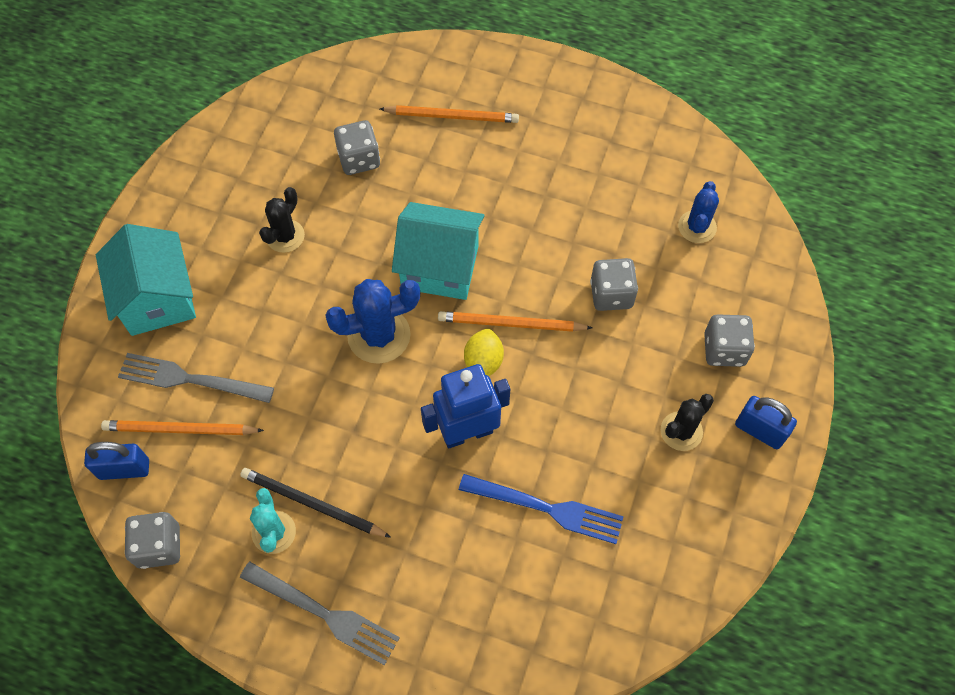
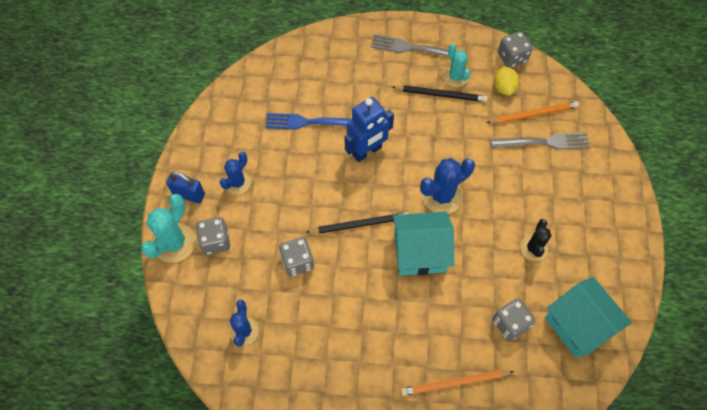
camera: 165 degrees right, 0 degrees up
blue padlock [84,442,149,480] -> none
turquoise house [96,224,196,336] -> turquoise house moved to [545,277,632,358]
orange pencil [438,311,592,332] -> black pencil [306,212,409,234]
yellow lemon [464,328,504,376] -> yellow lemon moved to [494,66,519,96]
black cactus [661,394,714,451] -> blue cactus [220,152,251,195]
none -> turquoise cactus [141,194,196,263]

